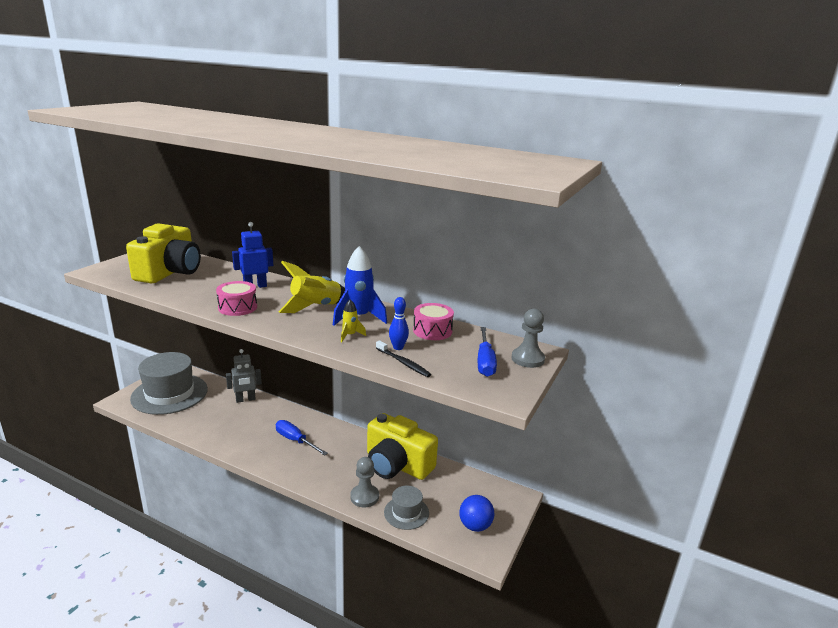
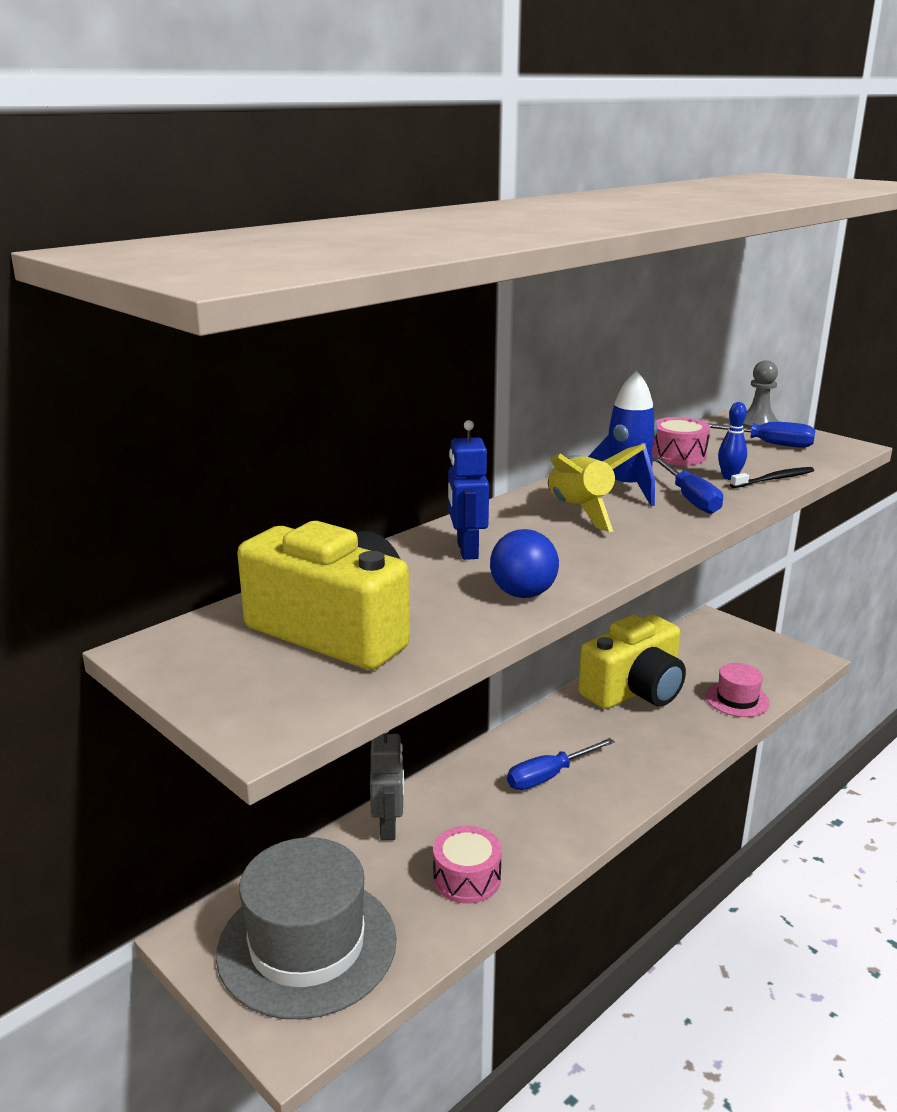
camera: 70 degrees left, 0 degrees up
pink drum [216,281,257,316] -> pink drum moved to [433,826,502,904]
yellow rocket [341,299,366,342] -> blue screwdriver [653,457,723,514]
grey pawn [350,457,379,508] -> none
grey hat [384,486,429,530] -> pink hat [706,663,770,717]
blue ball [459,495,494,532] -> blue ball moved to [490,529,559,598]

